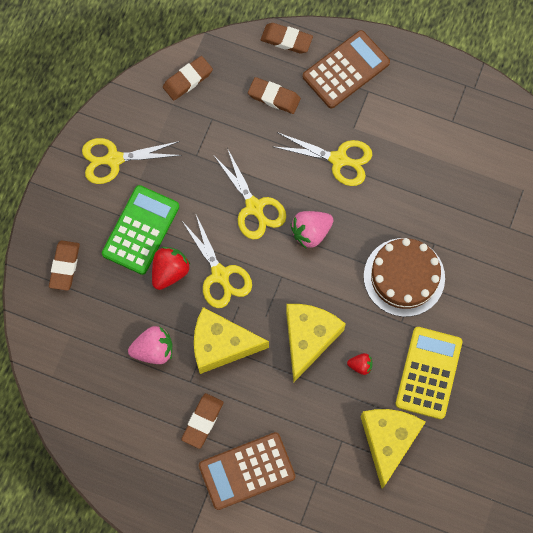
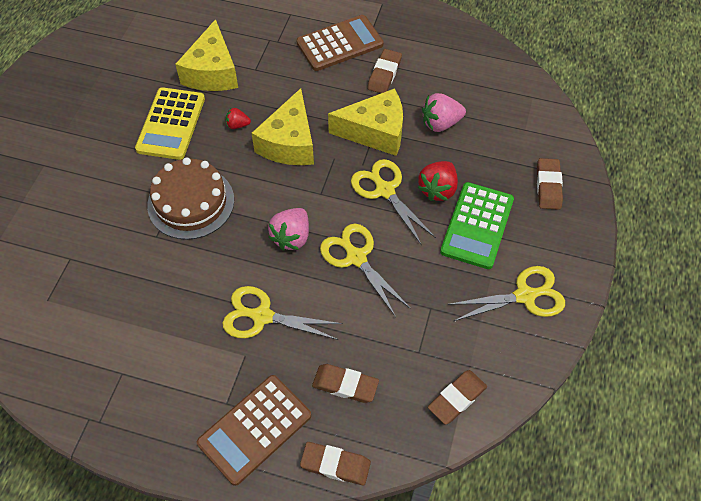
camera: 175 degrees right, 15 degrees down
pink strawberry [290,211,333,248] -> pink strawberry turned 150 degrees clockwise [268,208,309,250]

